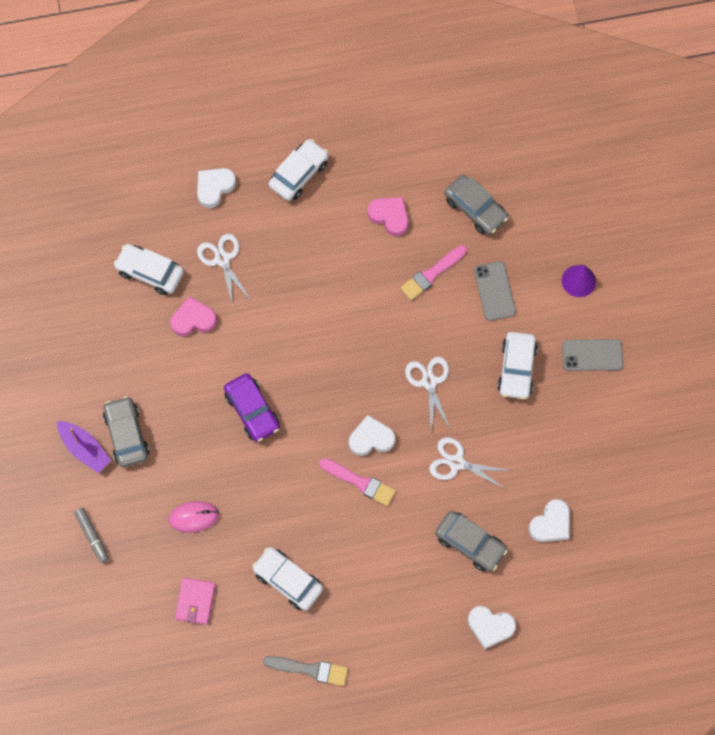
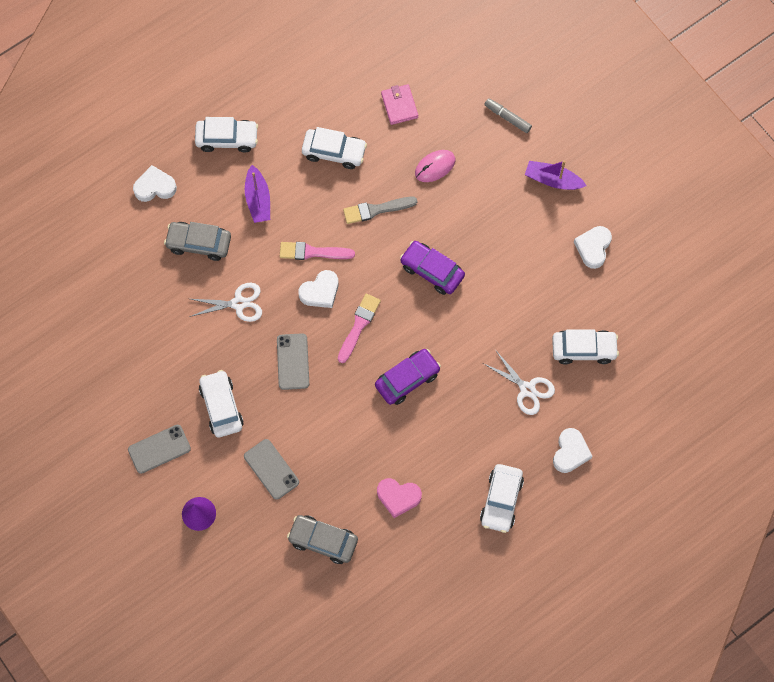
camera: 155 degrees right, 0 degrees up
grey car [103,396,150,467] -> none
pink heart [170,296,217,336] -> none
grey brush [263,656,348,686] -> grey brush moved to [343,197,417,224]
pink brush [400,245,467,300] -> pink brush moved to [338,294,381,363]
white scissors [405,357,450,431] -> grey phone [277,333,309,390]
white heart [529,499,570,542] -> white heart moved to [574,226,612,269]
none -> white car [195,117,258,152]
none -> purple boat [245,165,270,223]
none -> purple car [375,349,441,405]

